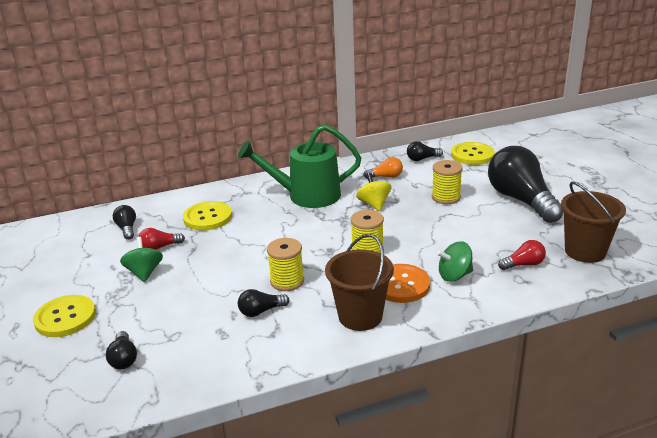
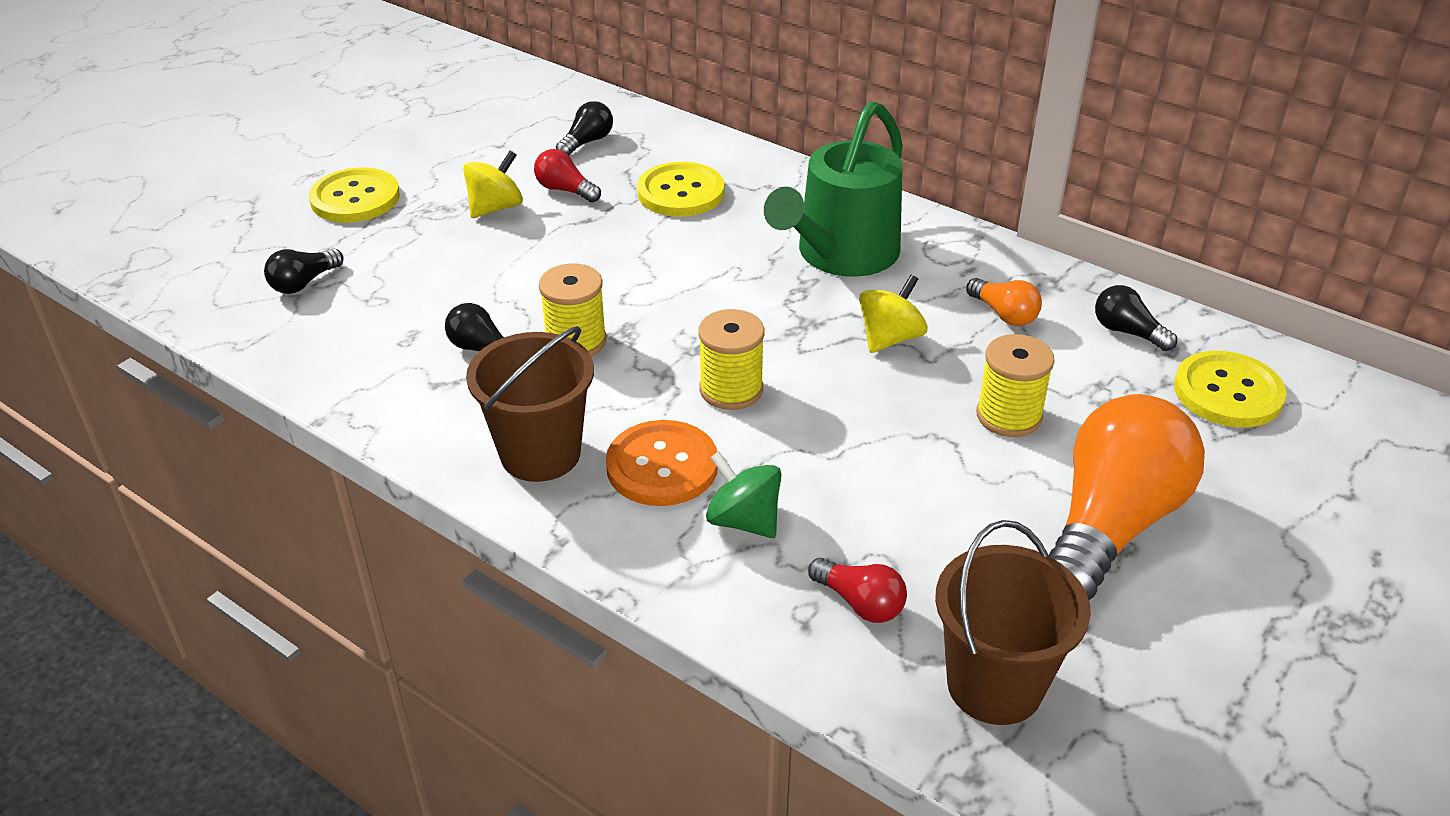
camera: 55 degrees right, 10 degrees up
green spinning top [120,237,163,282] -> yellow spinning top [463,151,523,218]
green watering can [238,124,361,208] -> green watering can turned 105 degrees counterclockwise [764,101,903,277]
black light bulb [488,146,564,223] -> orange light bulb [1049,394,1205,600]

